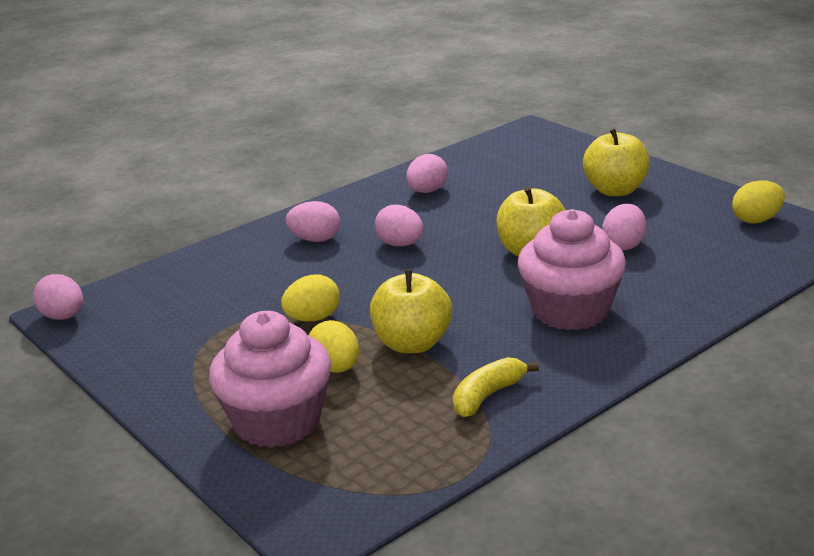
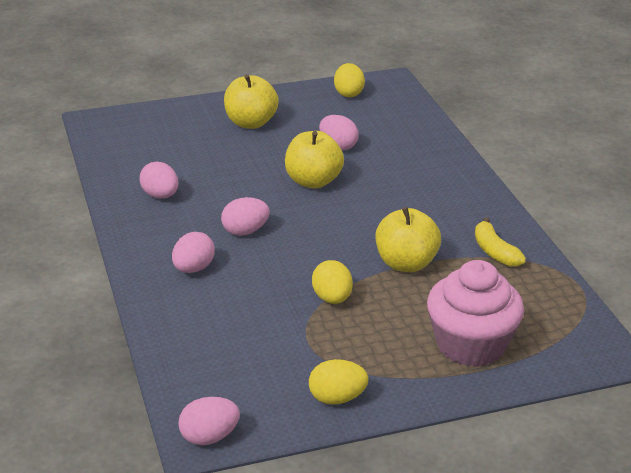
camera: 70 degrees left, 5 degrees up
yellow egg [309,320,359,373] -> yellow egg moved to [309,359,368,405]
pink cupcake [518,209,626,331] -> none

